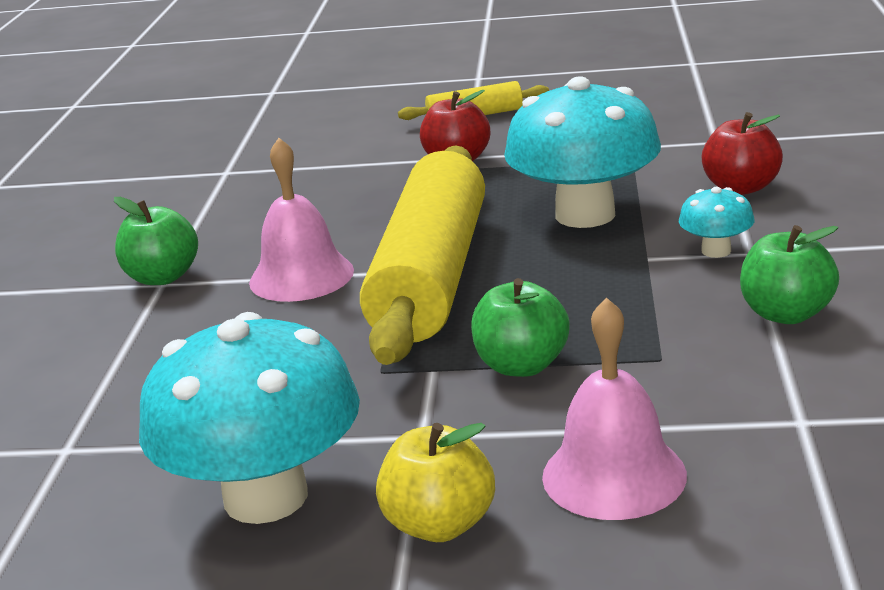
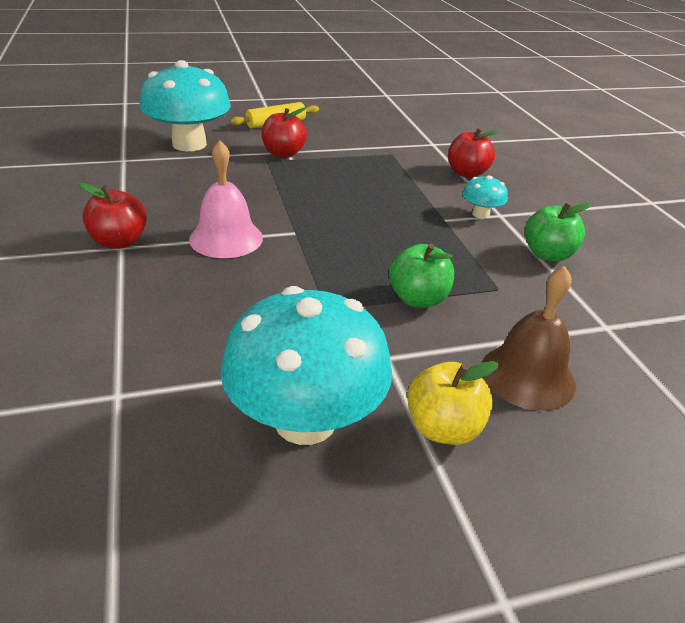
camera: 25 degrees left, 10 degrees up
green apple [114,197,198,285] -> red apple [79,183,147,249]
yellow rolling pin [360,145,485,365] -> none
turquoise mushroom [504,77,661,228] -> turquoise mushroom moved to [139,60,231,151]
pink bell [542,297,687,520] -> brown bell [482,266,576,411]

